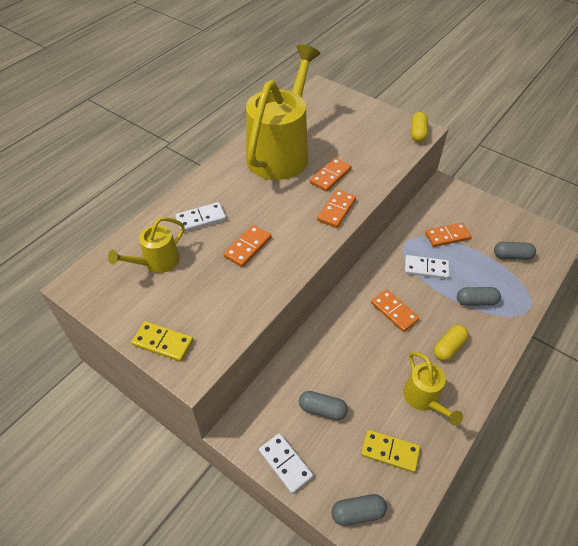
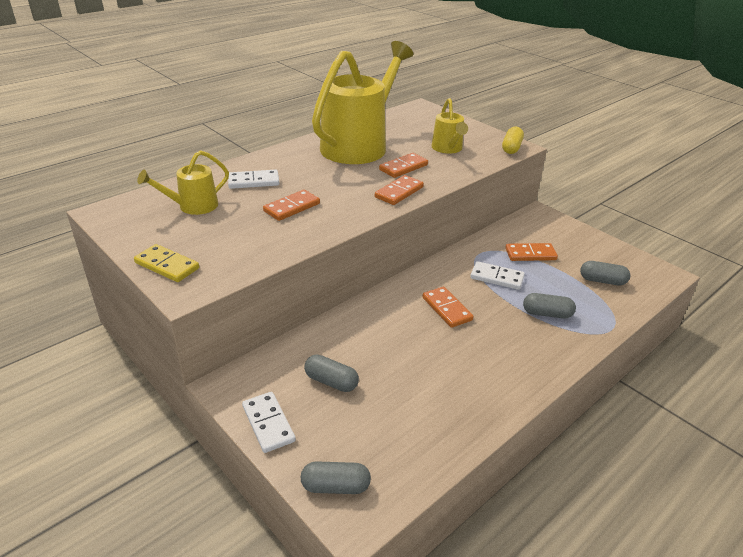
camera: 10 degrees right, 15 degrees down
yellow domino [361,430,420,473] -> none
yellow watering can [403,352,463,426] -> yellow watering can moved to [431,98,468,154]
yellow capsule [434,325,469,361] -> none

